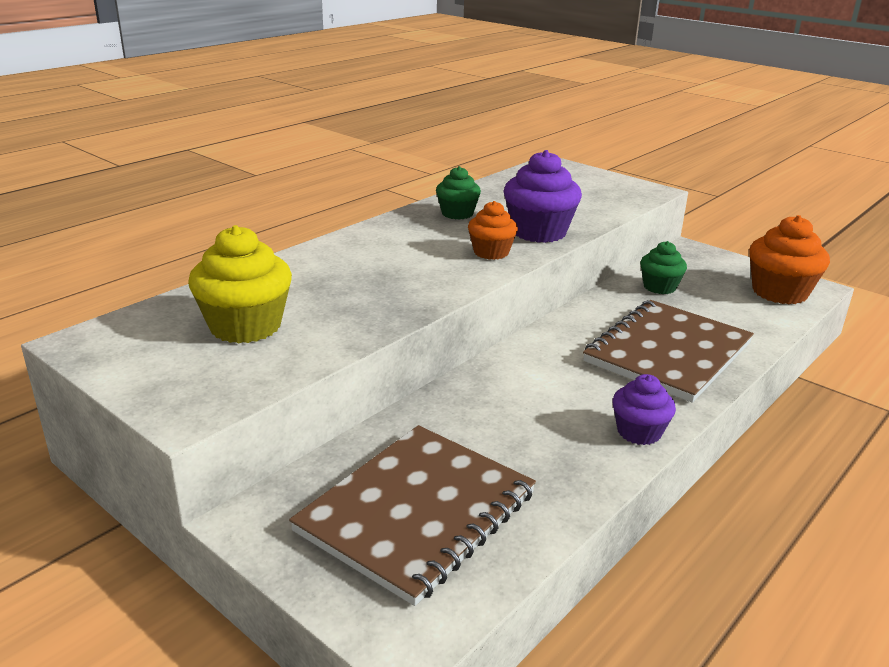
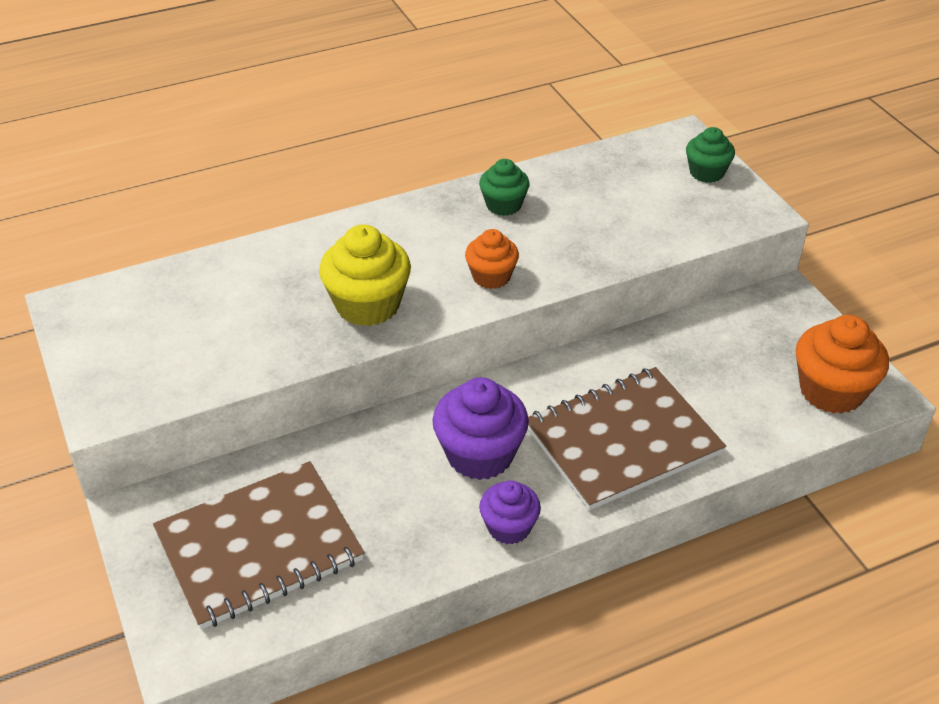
camera: 25 degrees right, 15 degrees up
yellow cupcake [188,225,292,344] -> yellow cupcake moved to [319,225,411,326]
purple cupcake [504,150,582,243] -> purple cupcake moved to [432,377,529,480]
green cupcake [640,241,687,294] -> green cupcake moved to [686,127,735,183]

